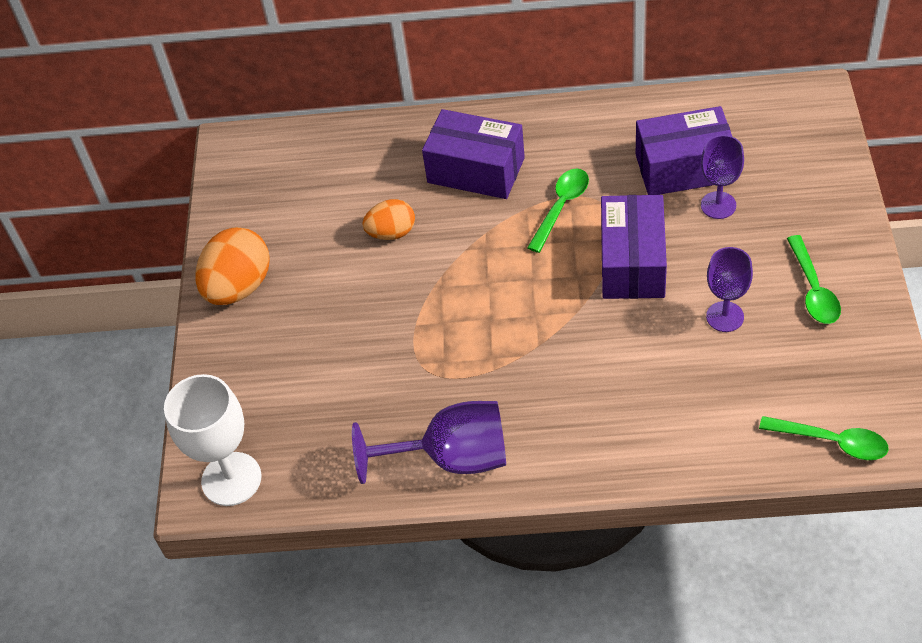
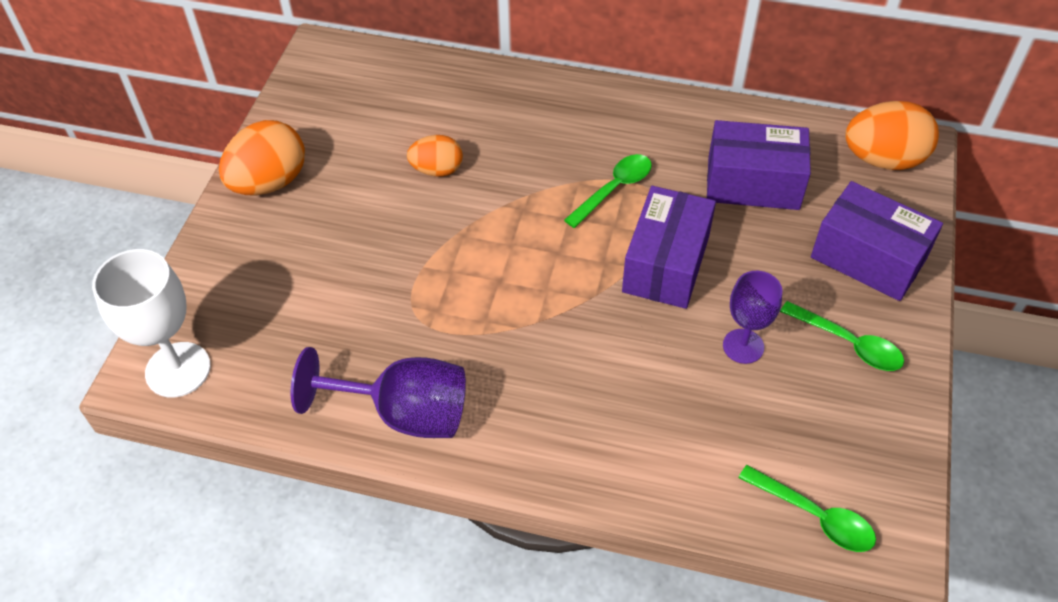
camera: 10 degrees right, 0 degrees up
purple box [422,109,525,199] -> purple box moved to [811,181,943,301]
purple goblet [701,135,744,219] -> none
green spoon [787,235,841,324] -> green spoon turned 60 degrees counterclockwise [780,301,904,371]
none -> orange egg [845,101,939,170]

